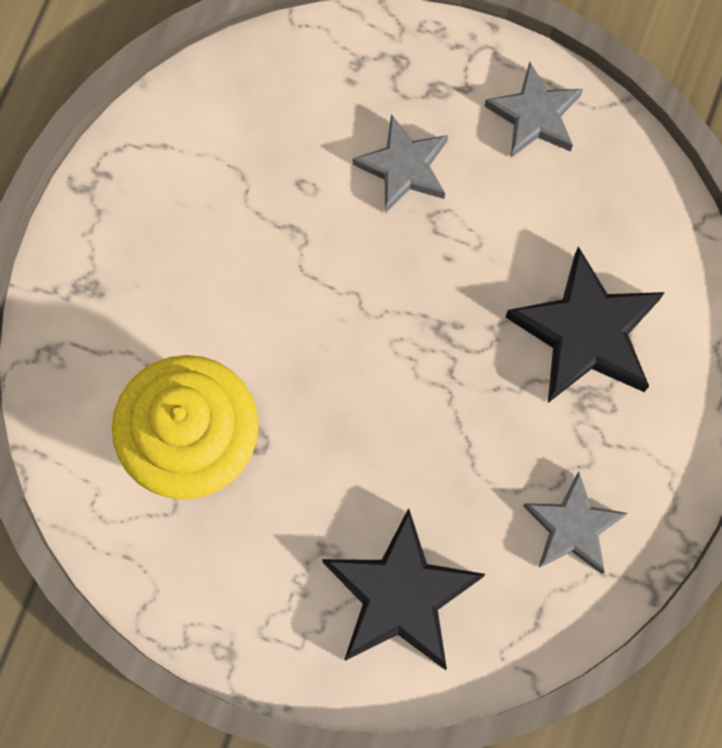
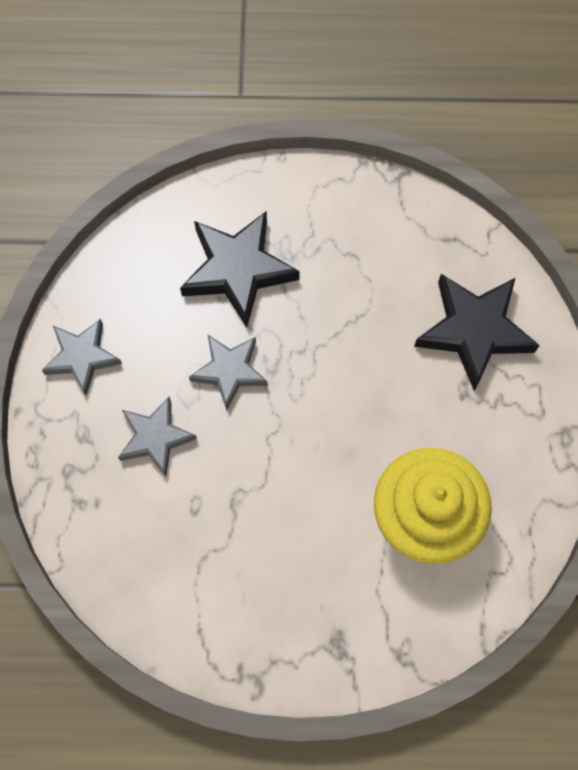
camera: 110 degrees left, 5 degrees down
grey star [523,472,628,574] -> grey star moved to [189,335,268,410]

